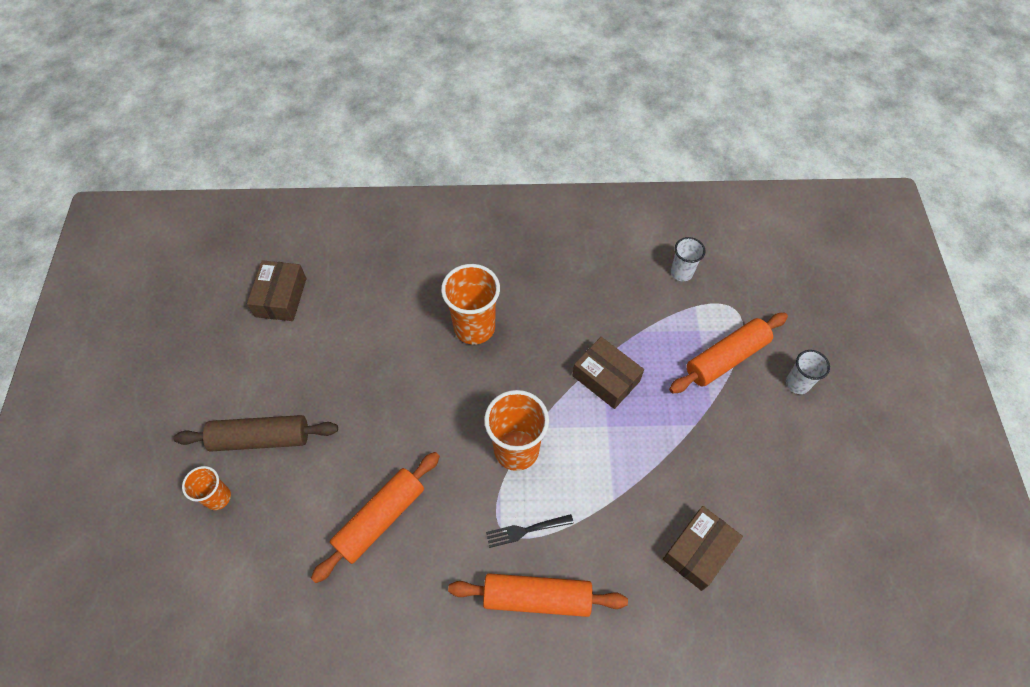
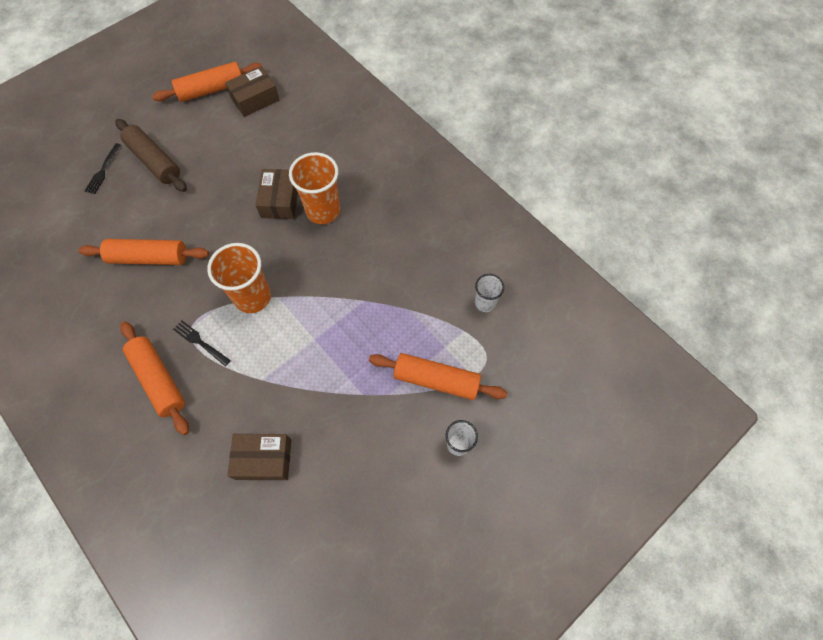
camera: 50 degrees right, 5 degrees up
orange cup [182,466,231,510] -> black fork [85,143,121,194]
brown box [572,337,644,409] -> brown box moved to [255,169,298,219]
none -> orange rolling pin [152,62,263,102]

